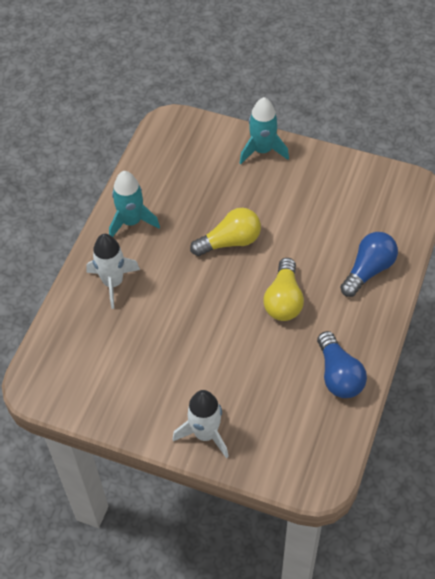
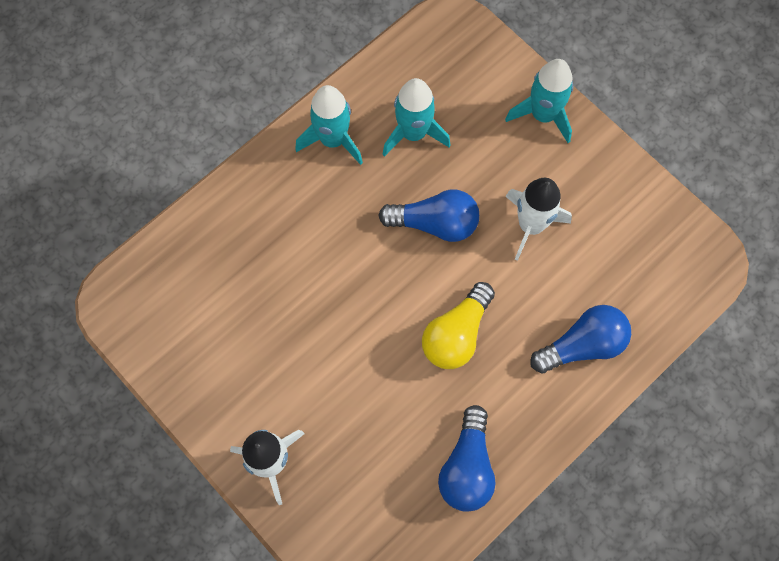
camera: 25 degrees right, 15 degrees up
white rocket [86,234,140,309] -> white rocket moved to [505,178,572,261]
yellow light bulb [190,208,261,256] -> blue light bulb [378,189,479,242]
none -> turquoise rocket [382,78,450,157]

